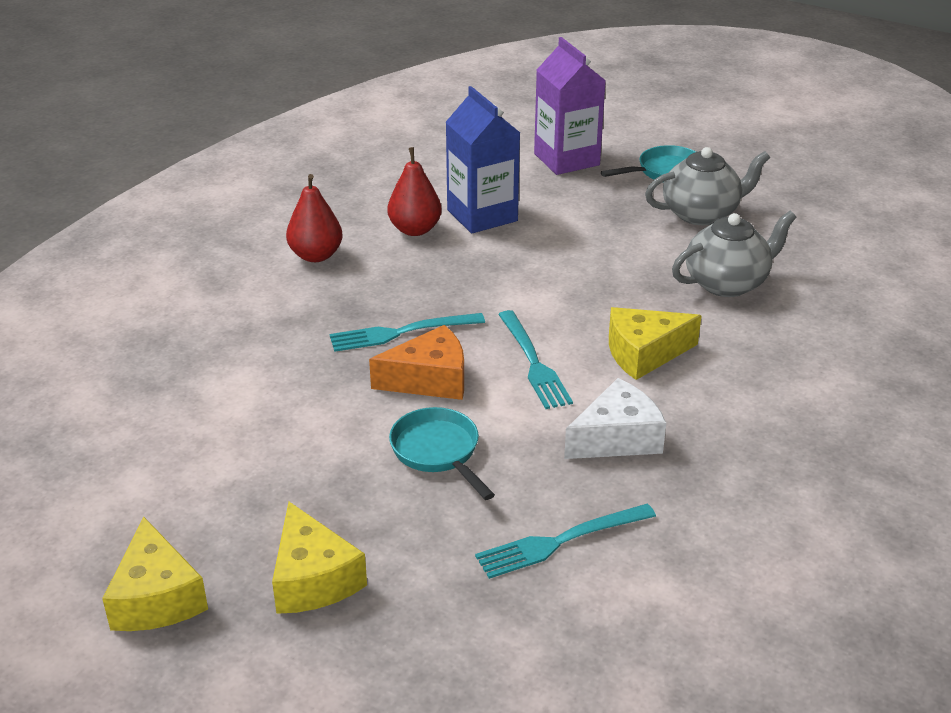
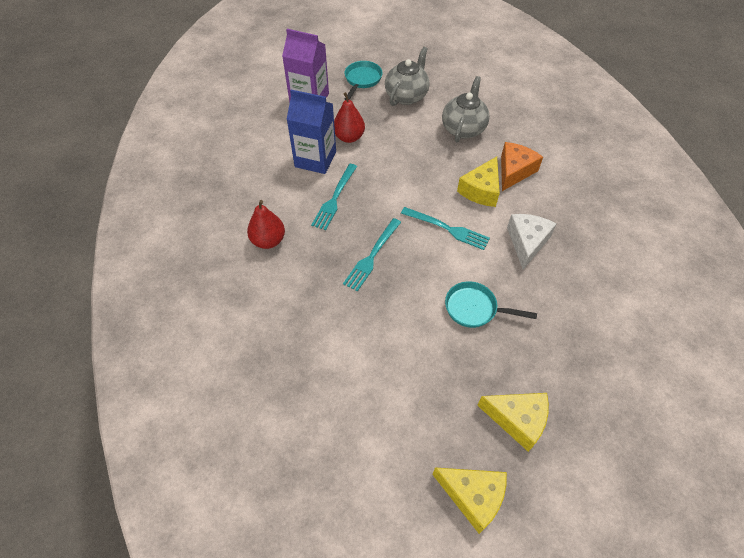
camera: 45 degrees left, 20 degrees up
orange cheese [369,325,464,400] -> orange cheese moved to [501,142,543,191]
red pear [387,147,442,236] -> red pear moved to [334,92,365,143]
turquoise fork [475,504,656,579] -> turquoise fork moved to [311,164,357,230]

